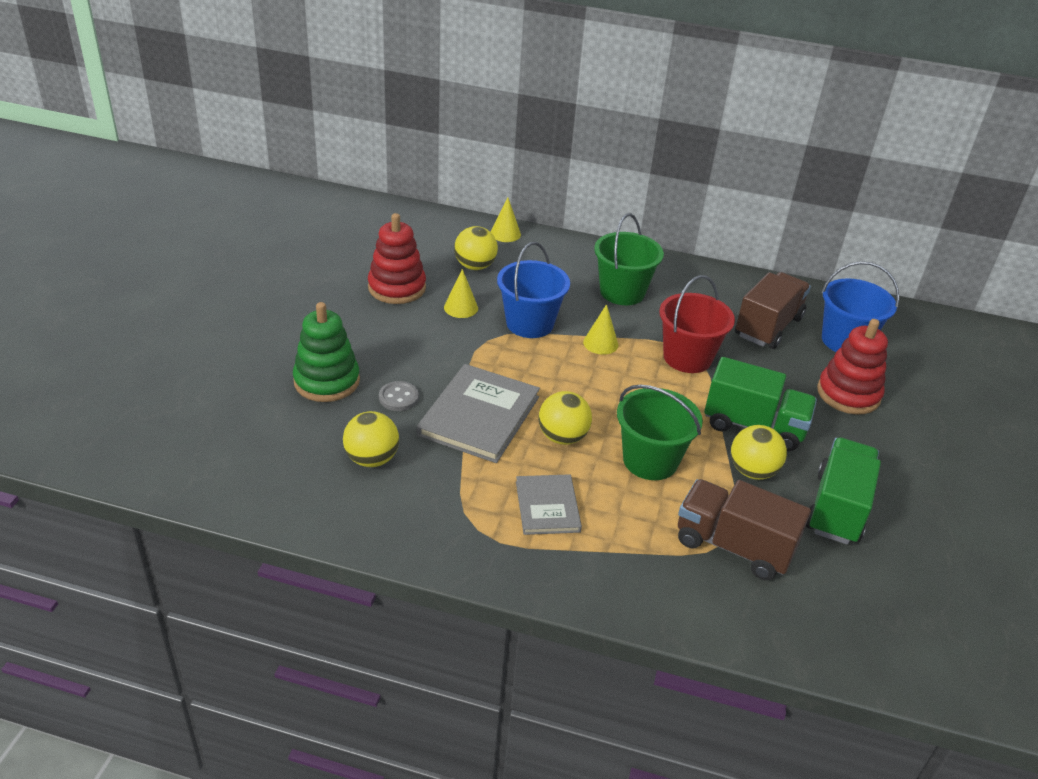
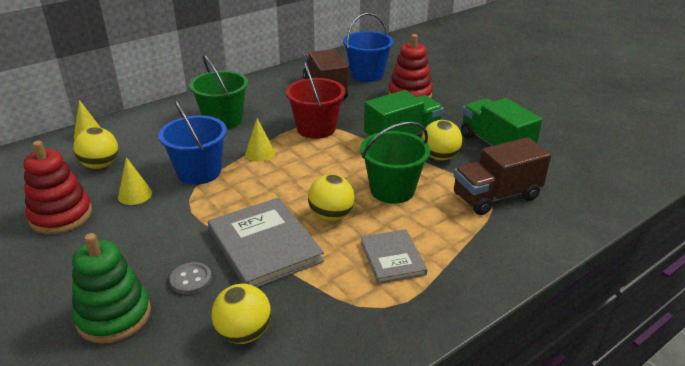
camera: 50 degrees left, 5 degrees down
grey book [516,474,582,535] -> grey book turned 45 degrees clockwise [361,229,427,284]

